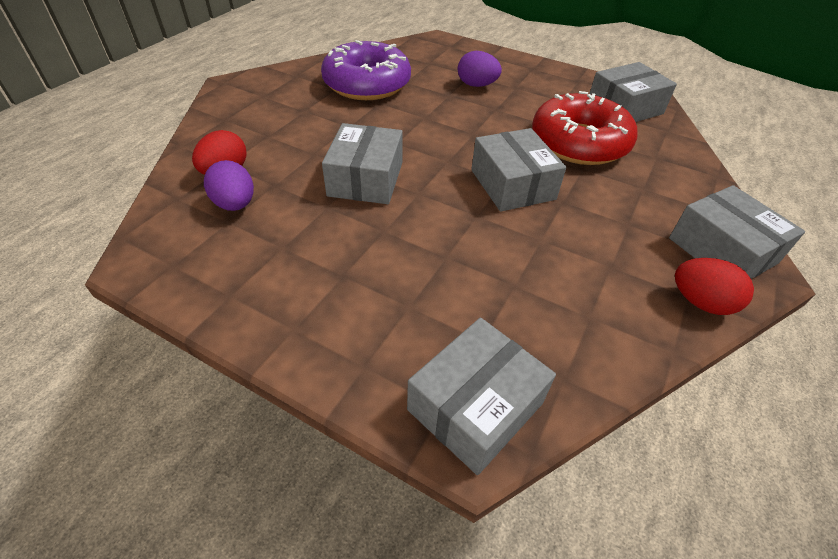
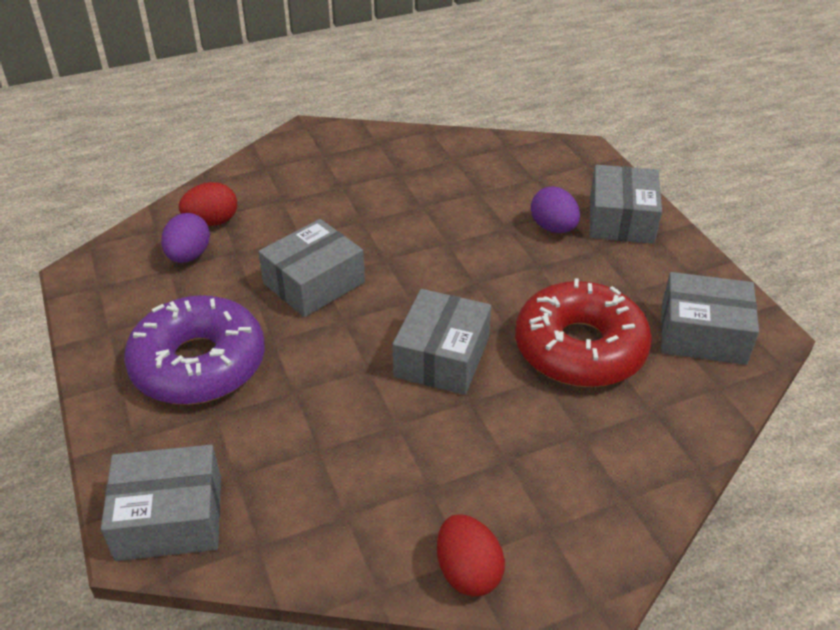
camera: 40 degrees right, 5 degrees down
purple donut [321,40,411,100] -> purple donut moved to [124,295,265,405]
grey box [669,185,805,279] -> grey box moved to [590,165,662,244]

